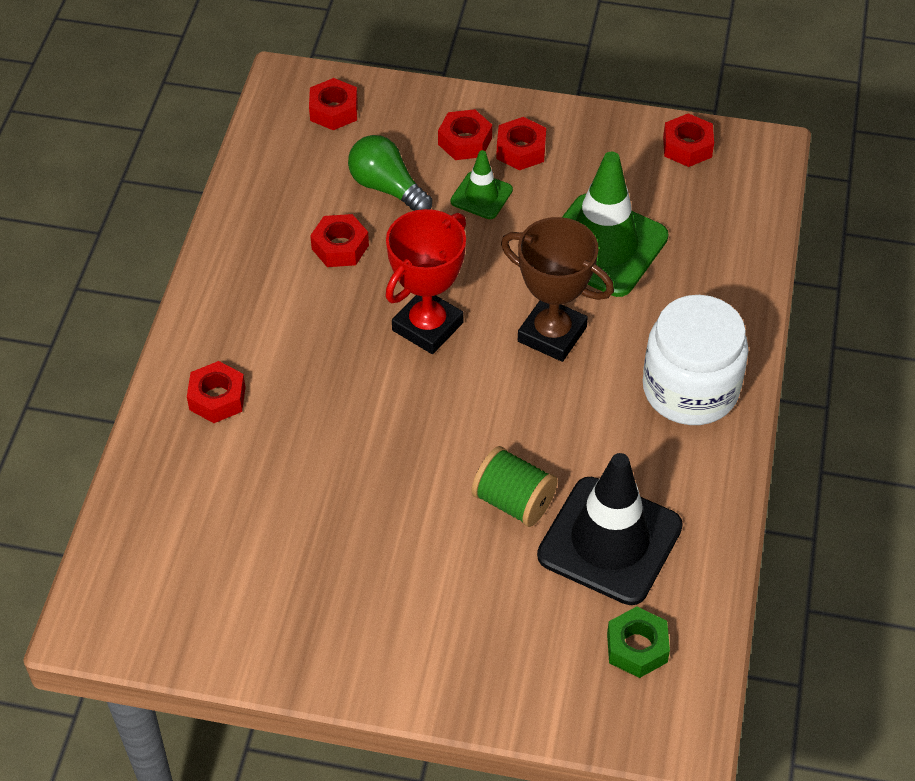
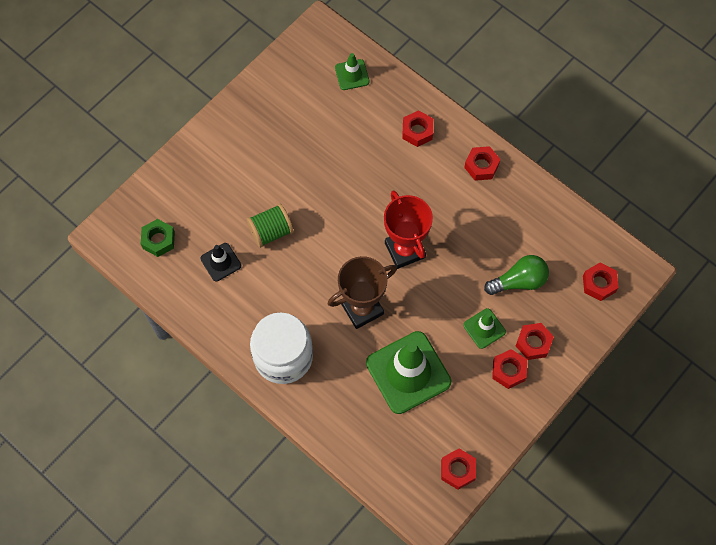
camera: 120 degrees right, 15 degrees up
red nut [310,214,369,267] -> red nut moved to [464,146,500,181]
black traffic cone [537,453,683,605] -> black traffic cone [201,243,241,281], size x0.49
none -> green traffic cone [335,53,370,90]

